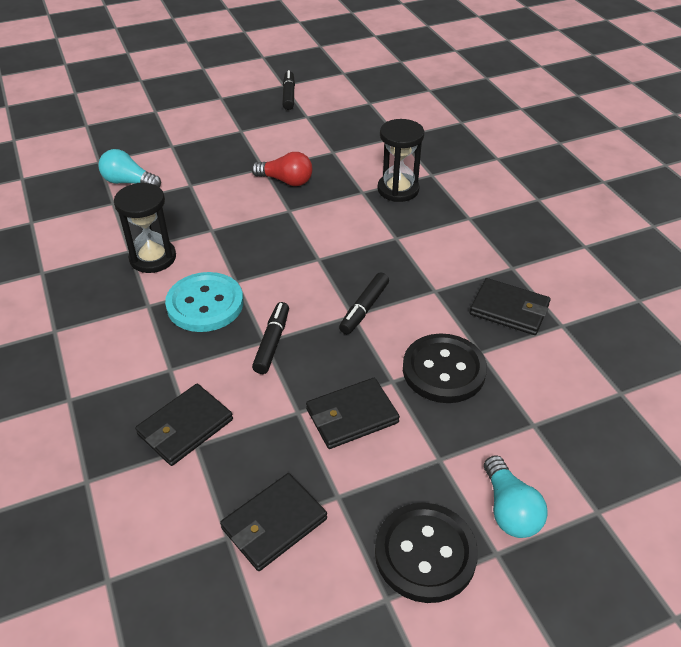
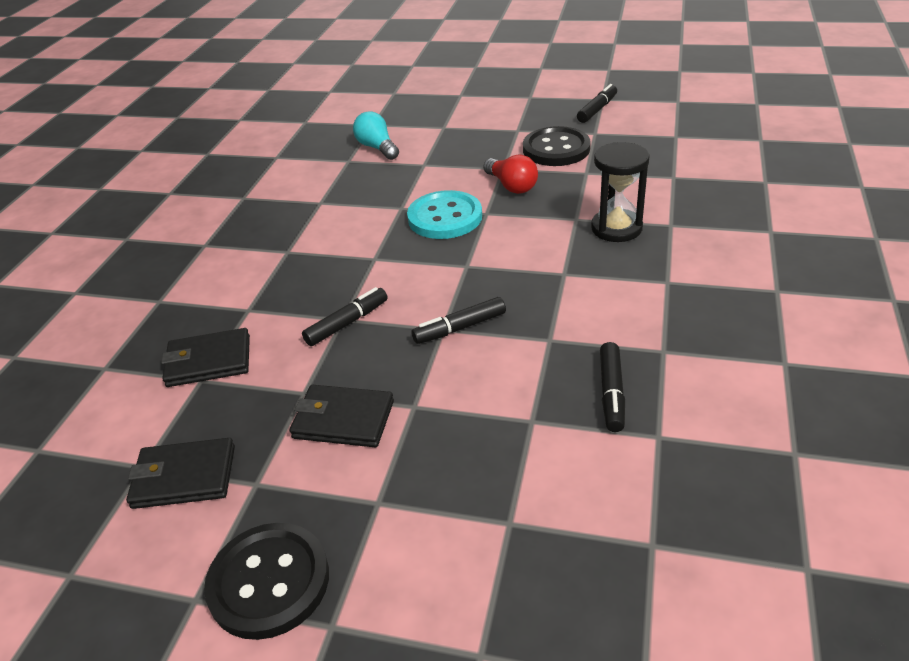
camera: 40 degrees right, 5 degrees down
black hourglass [114,183,176,273] -> none
turquoise button [165,272,243,332] -> turquoise button moved to [407,190,482,239]
black button [403,333,487,403] -> black button moved to [523,126,591,166]
black wallet [470,278,551,335] -> black marker [600,342,625,432]
turquoise light bulb [484,455,548,538] -> none

